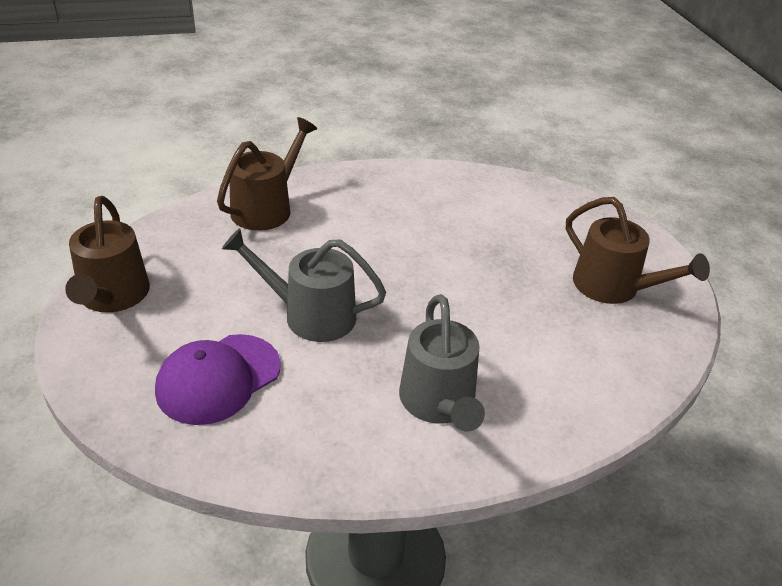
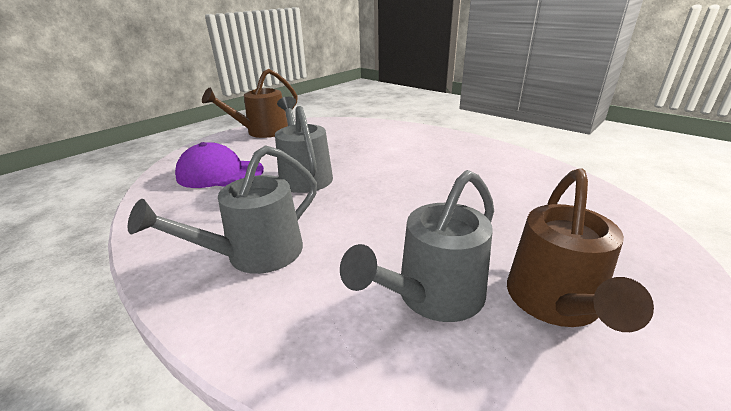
camera: 60 degrees right, 10 degrees down
brown watering can [217,117,317,231] -> none
none -> grey watering can [340,170,494,322]

